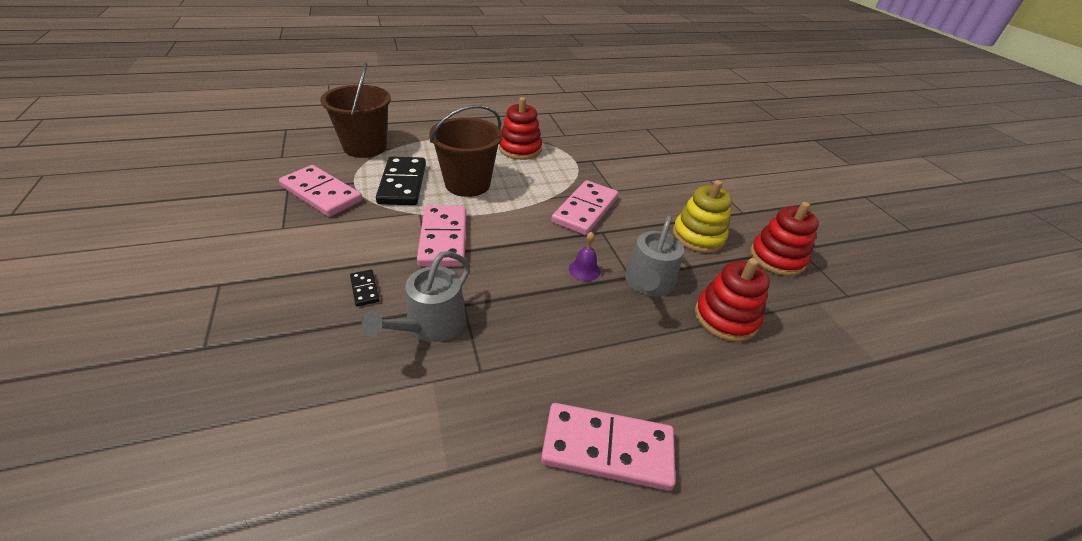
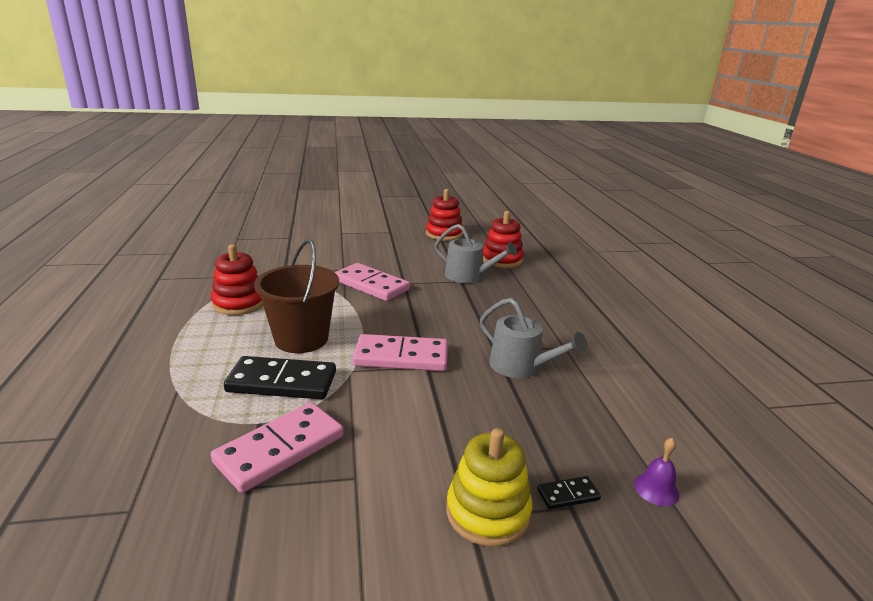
camera: 80 degrees left, 15 degrees down
brown bucket [320,63,391,158] -> none
black domino [350,269,379,307] -> black domino moved to [537,476,601,509]
pink domino [541,403,675,491] -> none
purple bell [569,231,600,281] -> purple bell moved to [634,438,680,506]
yellow stacking toy [673,180,732,253] -> yellow stacking toy moved to [446,428,533,547]

